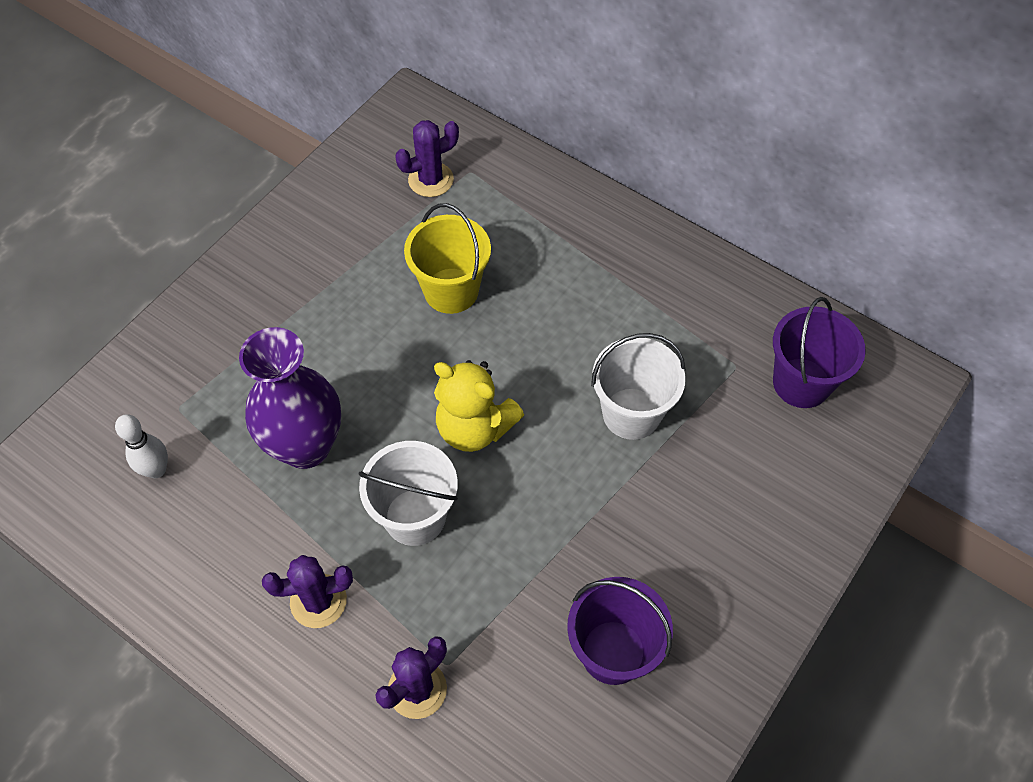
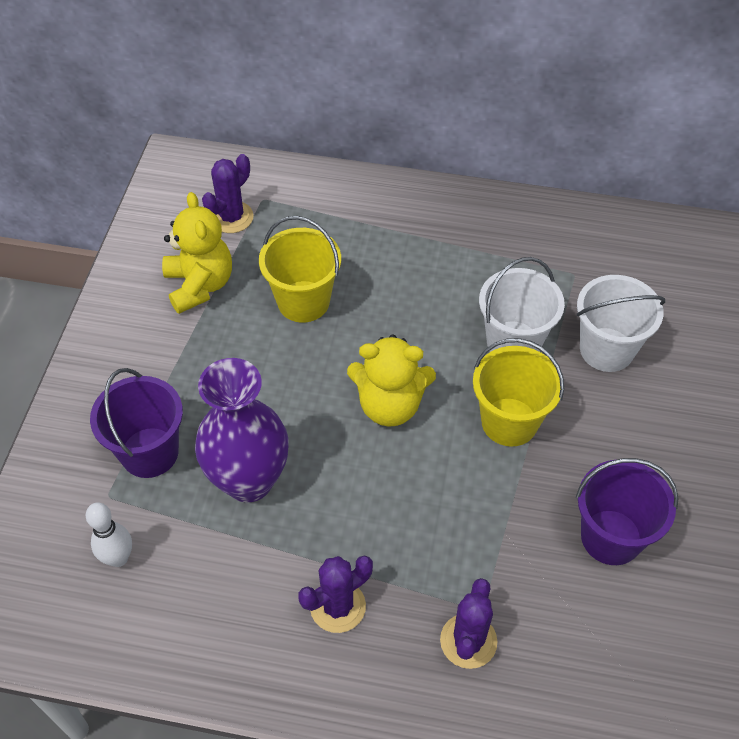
camera: 25 degrees left, 5 degrees down
white bucket [359,441,458,546] -> white bucket moved to [577,275,665,372]
purple bucket [773,297,866,408] -> purple bucket moved to [90,368,183,478]
none -> yellow teddy bear [162,192,232,314]
none -> yellow bucket [473,338,564,447]

